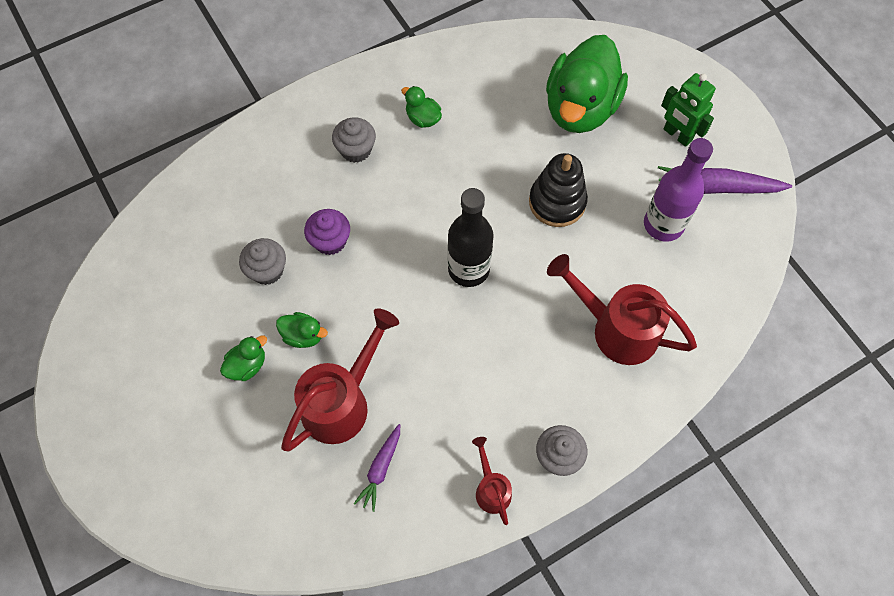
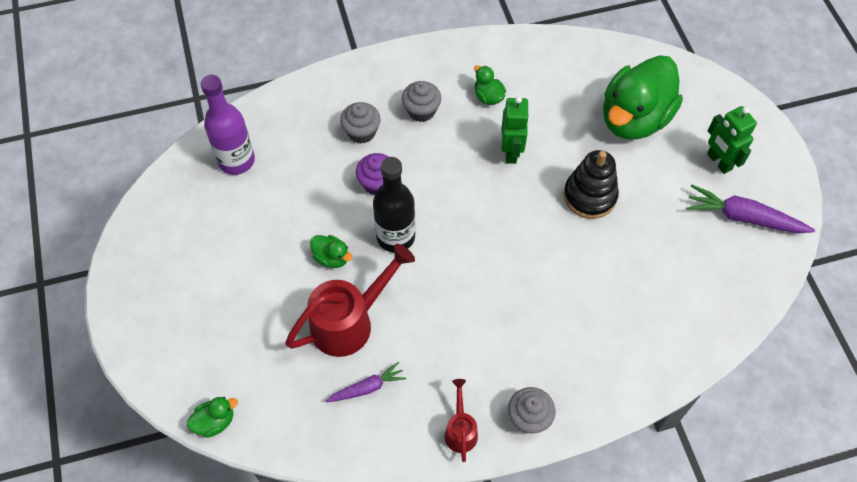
camera: 15 degrees right, 5 degrees down
green duck [220,335,267,381] -> green duck moved to [187,397,238,438]
grey cupcake [239,238,286,285] -> grey cupcake moved to [340,102,381,144]
purple carrot [354,424,400,512] -> purple carrot turned 150 degrees counterclockwise [326,362,406,402]
black bottle [448,188,494,287] -> black bottle moved to [373,157,415,253]
red watering can [547,254,697,365] -> none
purple bottle [644,138,713,241] -> purple bottle moved to [200,75,255,175]
none -> green robot [501,96,529,164]

